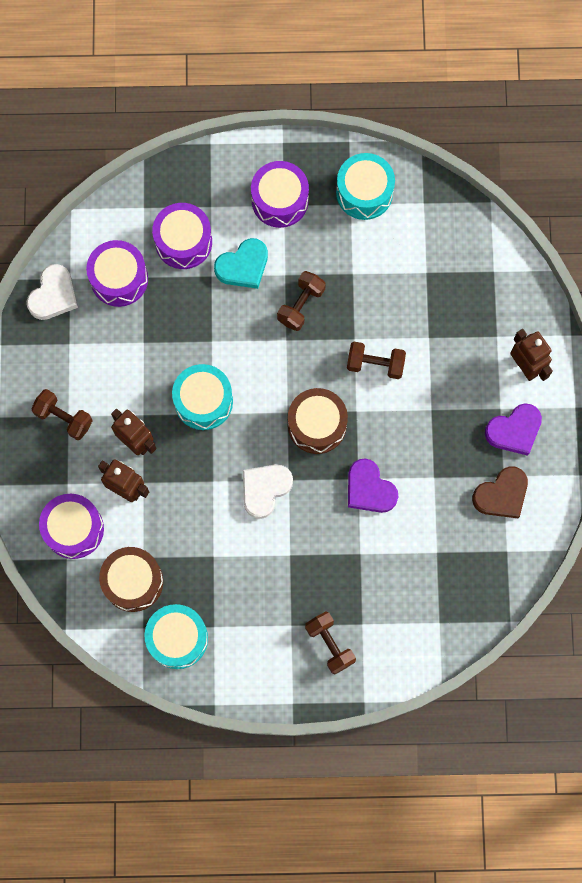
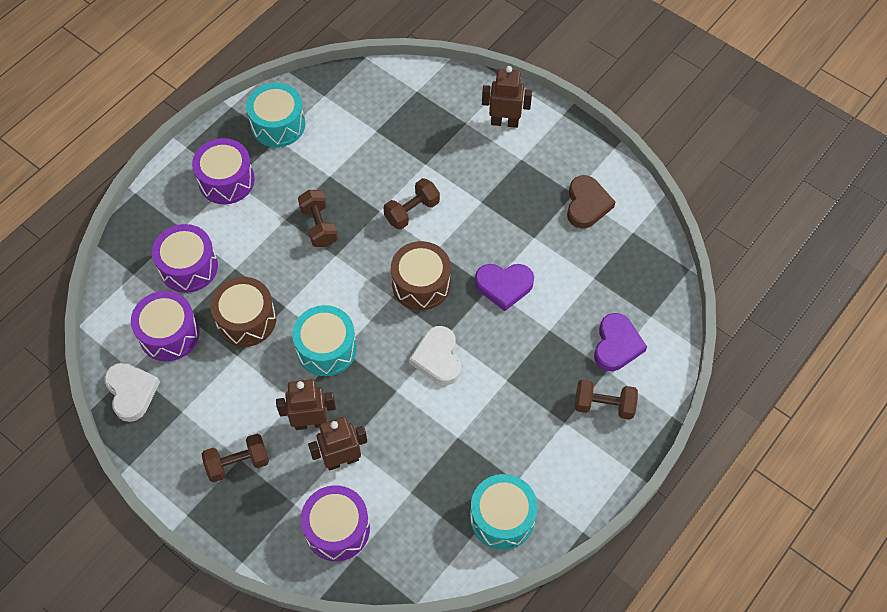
camera: 50 degrees left, 15 degrees down
brown drum [99,547,163,612] -> brown drum moved to [210,277,276,347]
turquoise heart [214,238,268,289] -> none
purple heart [485,403,542,456] -> purple heart moved to [594,313,647,371]

